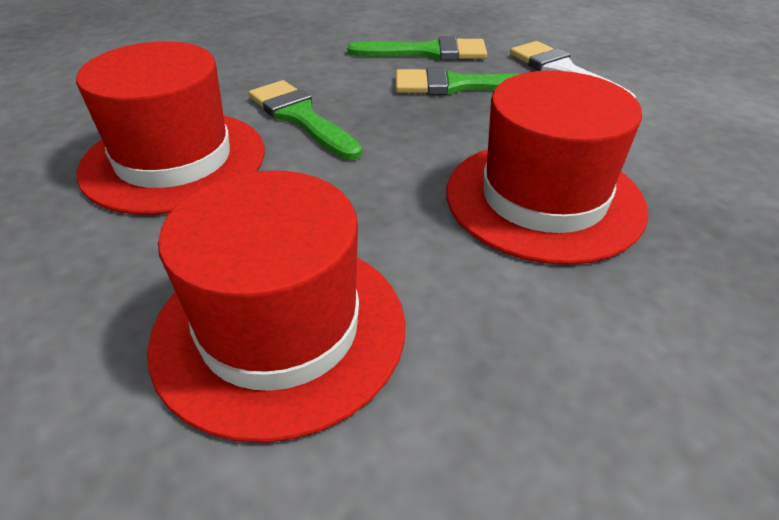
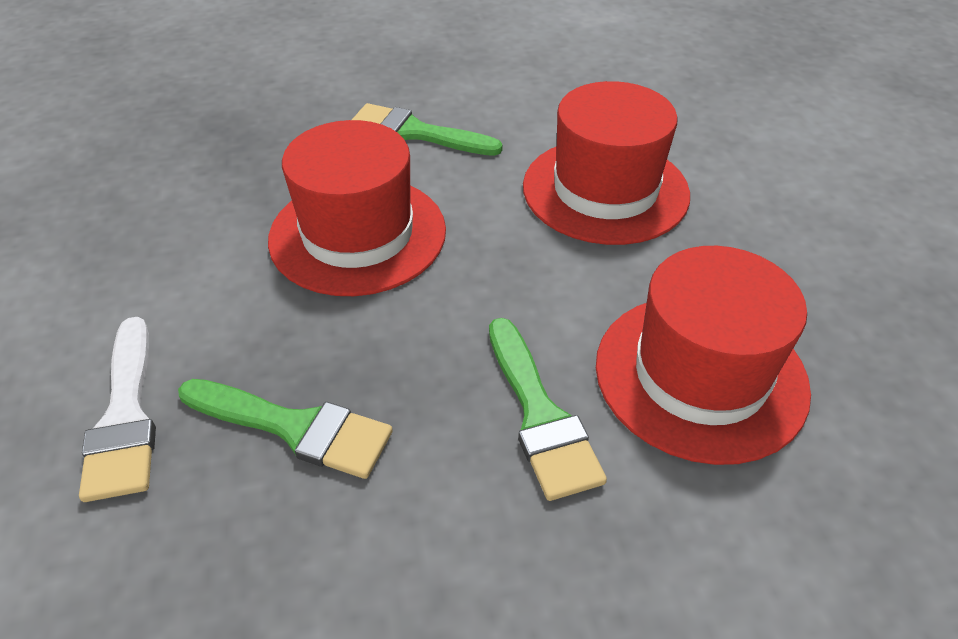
camera: 160 degrees left, 5 degrees up
green brush [348,36,487,60] -> green brush moved to [352,103,503,156]

